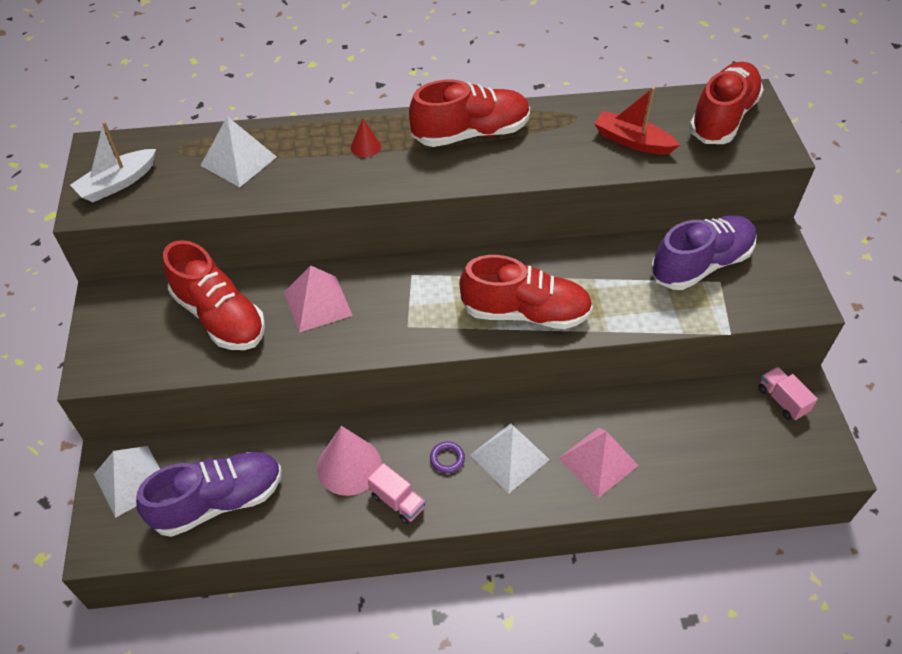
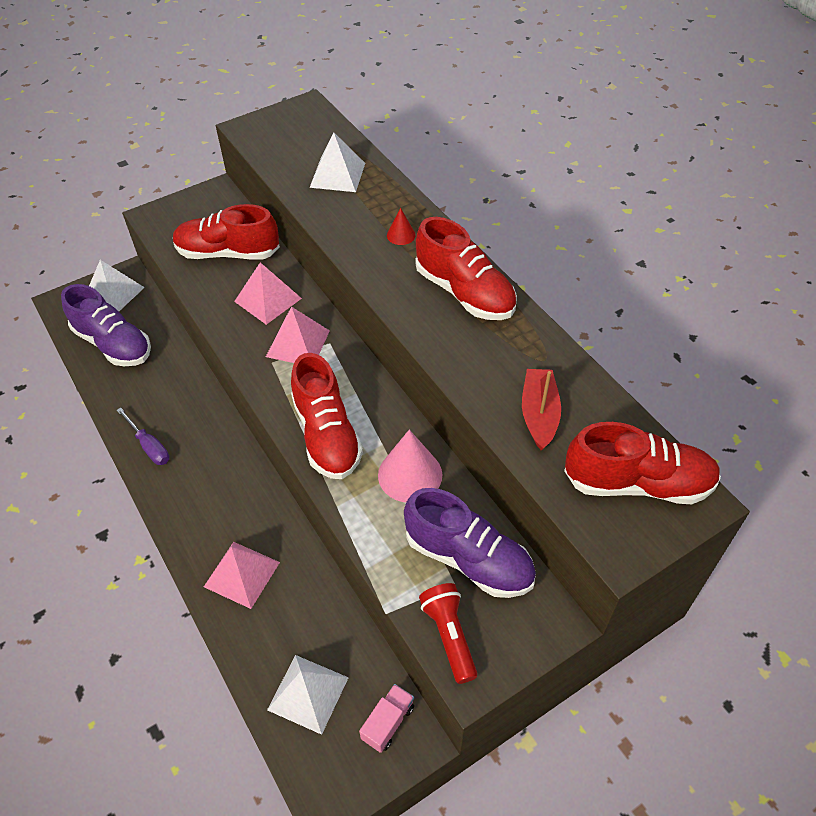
camera: 65 degrees right, 0 degrees up
white boat [70,122,156,202] -> none
red shoe [163,240,265,350] -> red shoe turned 75 degrees clockwise [173,204,280,260]
pink cone [317,426,382,496] -> pink cone moved to [378,430,442,502]
pink truck [368,463,426,524] -> purple screwdriver [116,408,169,465]
purple ring [430,441,465,473] -> none
white pyramid [470,423,550,493] -> white pyramid moved to [267,655,349,735]
none -> pink pyramid [266,306,330,363]
none -> red flashlight [419,583,478,684]

